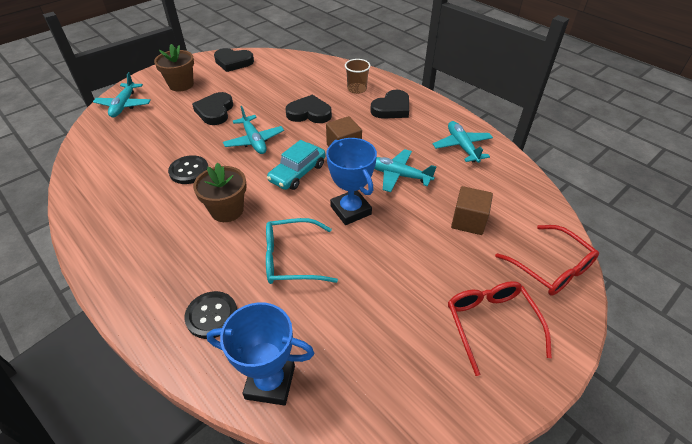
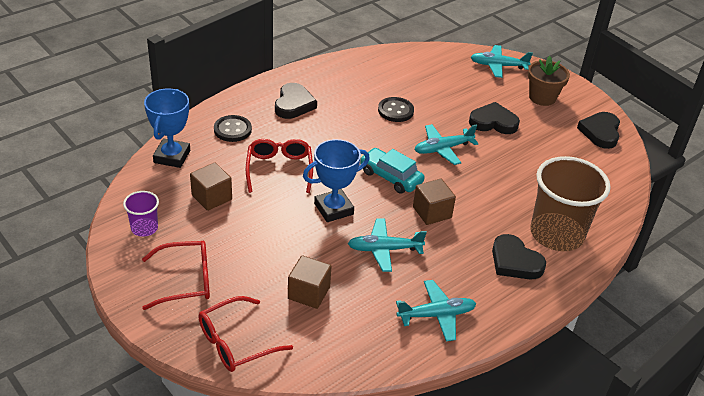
camera: 90 degrees right, 5 degrees down
brown flower pot [193,162,247,222] -> none
turquoise glasses [266,218,338,284] -> red glasses [246,139,313,193]
black heart [286,95,332,123] -> black heart moved to [275,83,317,119]
brown cup [345,59,371,94] -> brown cup [530,156,611,251], size x2.11
turquoise plane [374,149,437,192] -> turquoise plane turned 120 degrees counterclockwise [348,218,427,272]
none -> purple cup [123,191,159,237]
none -> brown cube [190,162,232,211]

